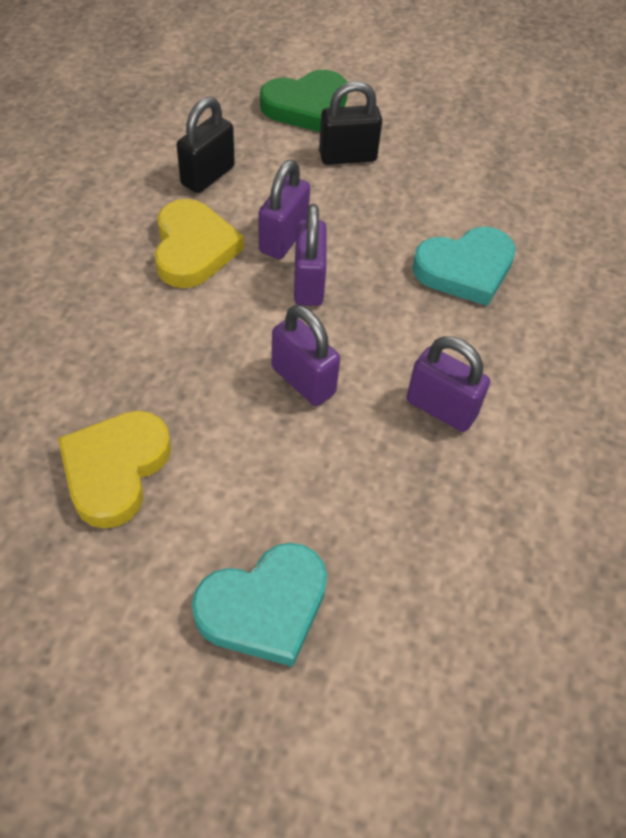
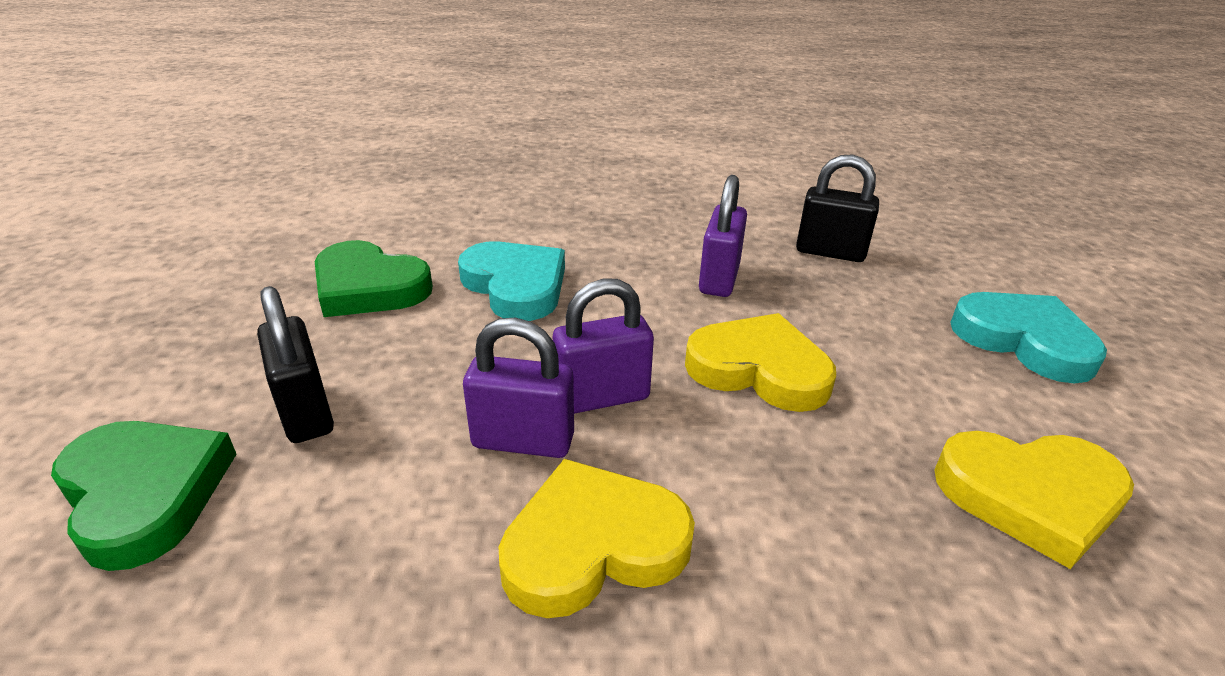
camera: 105 degrees left, 20 degrees down
black padlock [177,97,235,193] -> black padlock moved to [796,155,879,262]
purple padlock [272,305,340,406] -> yellow heart [685,313,836,412]
none -> green heart [315,240,433,317]

